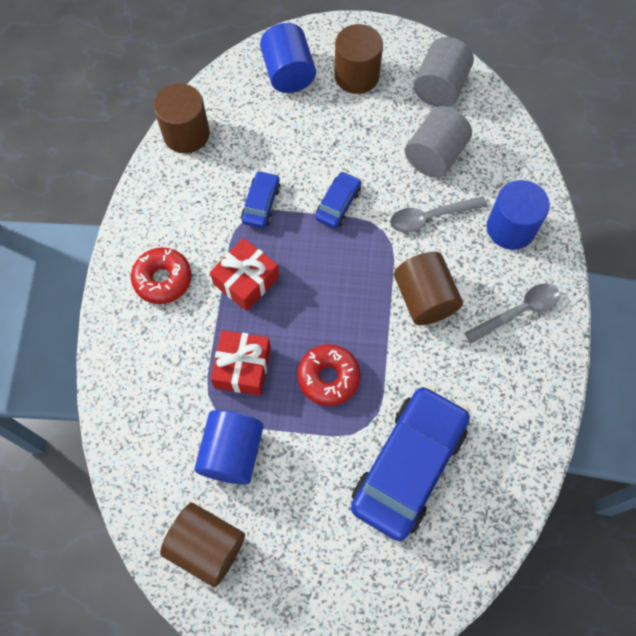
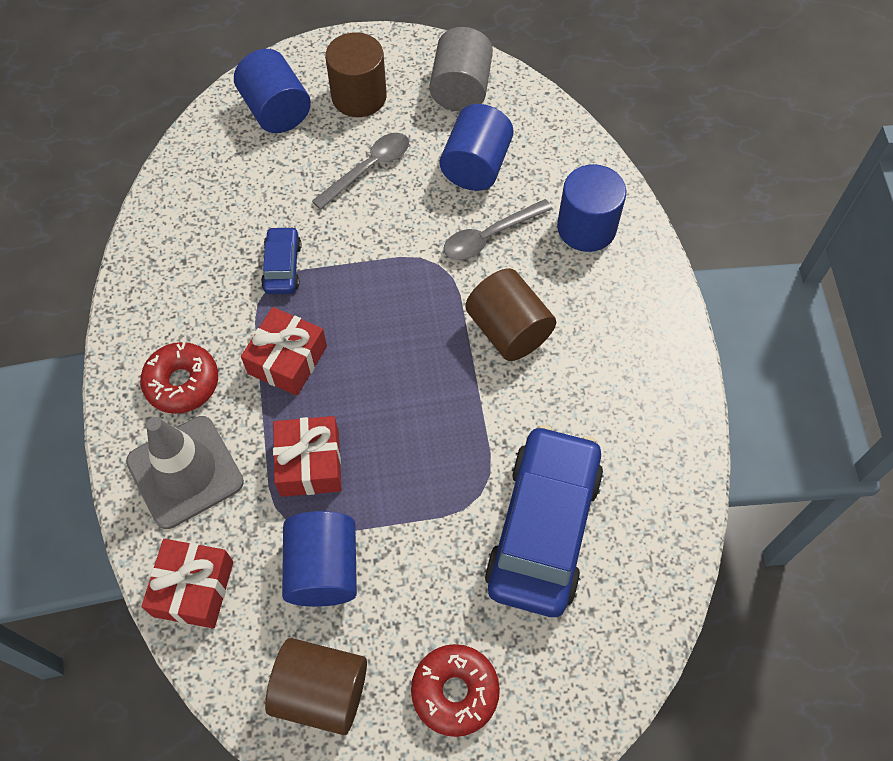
camera: 15 degrees left, 5 degrees down
brown cylinder [154,84,210,154] -> none
red donut [297,344,361,406] -> red donut moved to [411,644,500,737]
blue car [315,171,361,228] -> none
grey cylinder [405,106,472,178] -> blue cylinder [440,104,514,191]
grey spoon [464,284,560,344] -> grey spoon moved to [312,133,409,210]
none -> grey traffic cone [126,416,244,529]
none -> red gift [141,539,234,628]

